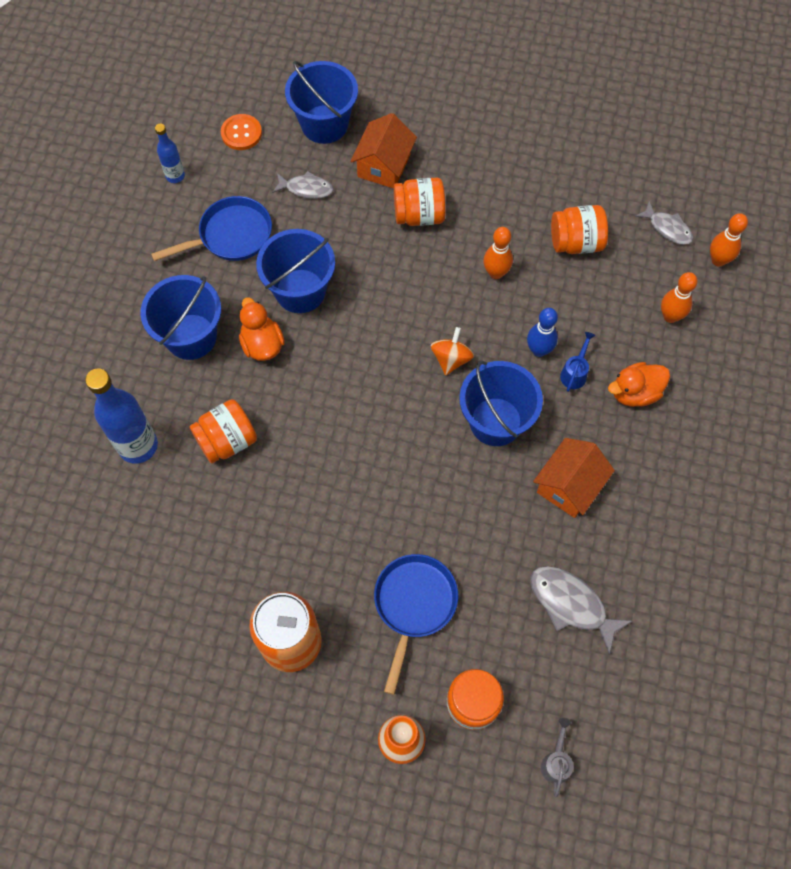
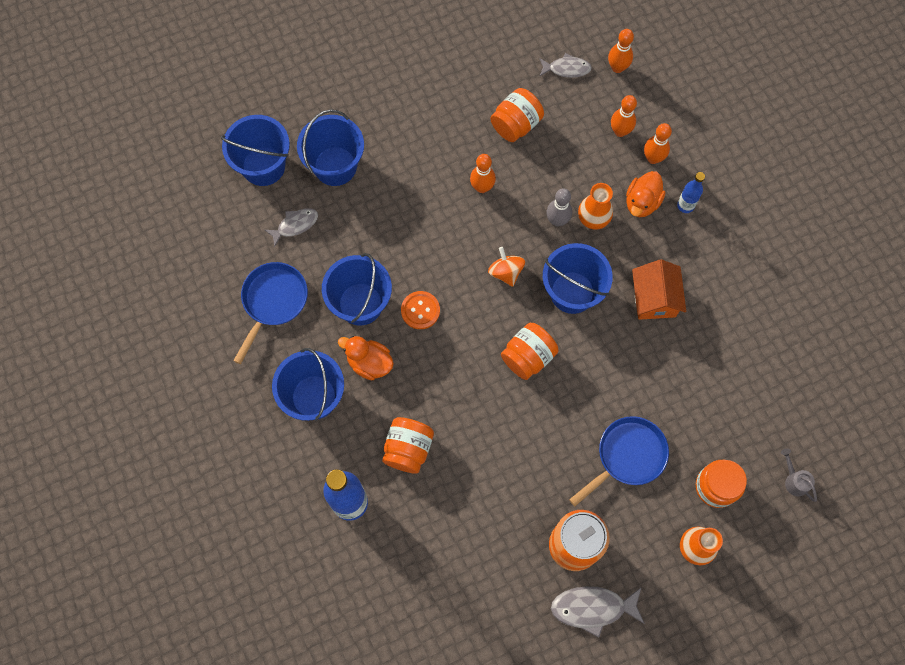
camera: 40 degrees left, 5 degrees up
blue bottle [155,124,185,183] -> blue bottle moved to [677,172,705,213]
orange button [221,114,262,150] -> orange button moved to [401,291,440,329]
orange house [350,113,417,188] -> blue bucket [297,109,364,186]
blue pan [374,554,458,695] -> blue pan turned 75 degrees clockwise [569,416,669,506]
orange jar [394,177,446,226] -> orange jar moved to [501,323,558,380]
blue bowling pin [527,308,558,357] -> grey bowling pin [546,188,572,227]
grey fish [530,566,633,655] -> grey fish moved to [551,586,645,637]
blue watering can [560,332,595,392] -> orange vase [578,183,613,230]
none -> orange bowling pin [644,123,672,164]

